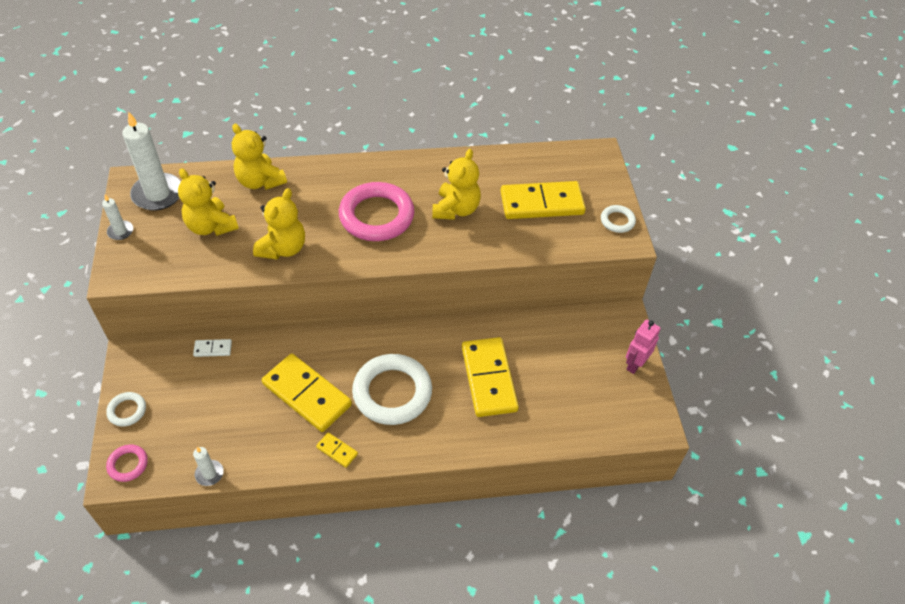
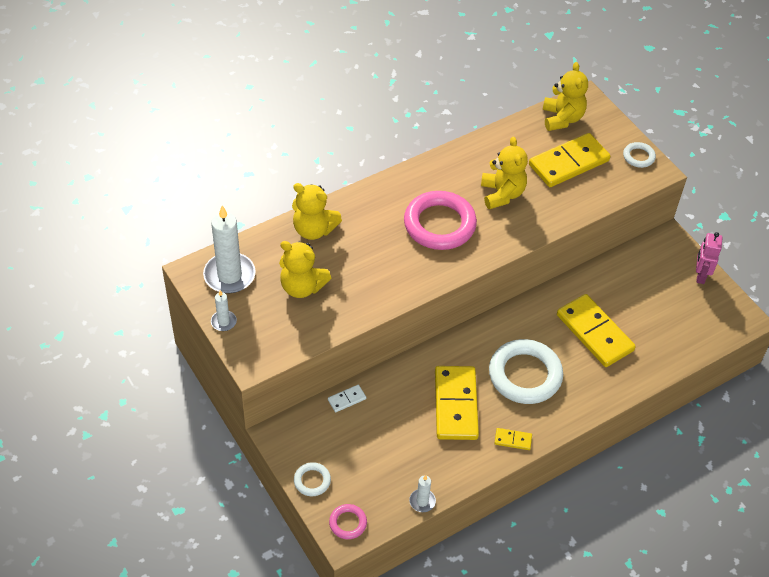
camera: 25 degrees left, 0 degrees up
yellow teddy bear [253,188,305,260] -> yellow teddy bear moved to [543,62,588,131]
yellow domino [262,354,352,432] -> yellow domino turned 75 degrees clockwise [435,366,479,440]

